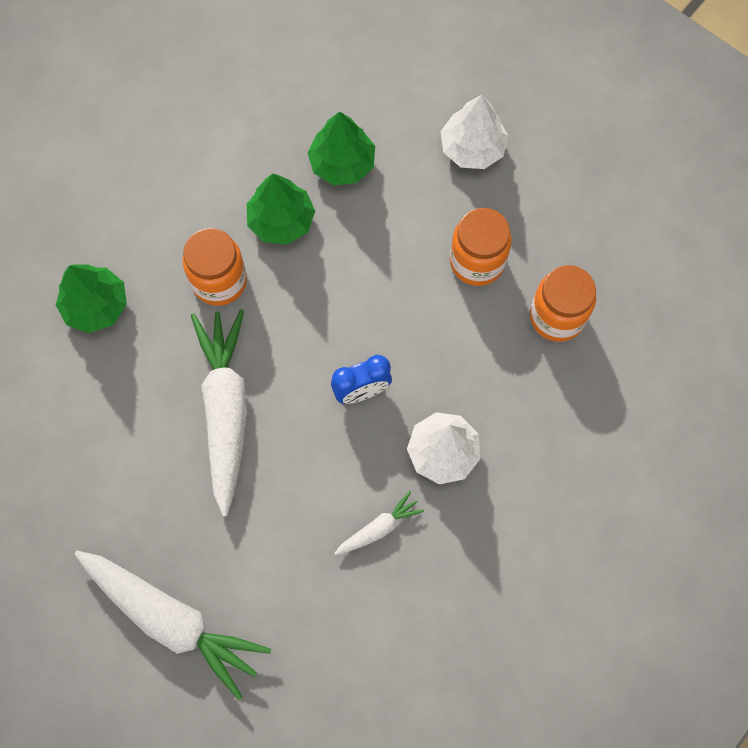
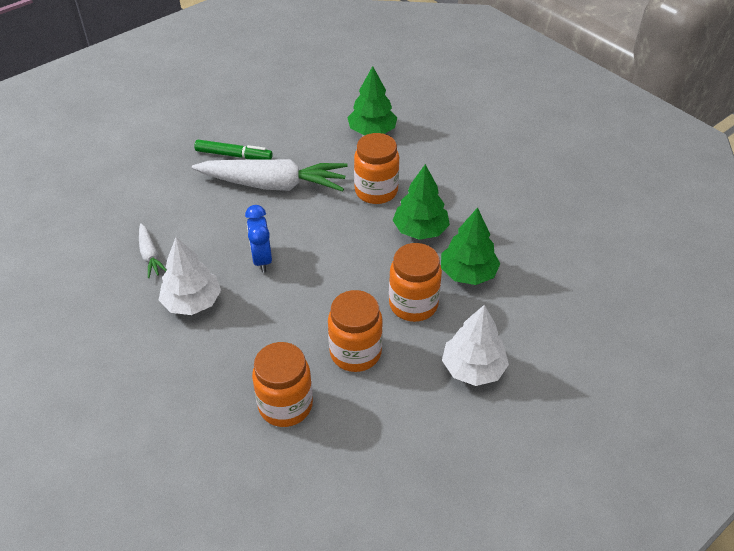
camera: 100 degrees right, 25 degrees down
white carrot [74,551,271,700] -> none
none -> green marker [194,140,273,160]
none -> orange jar [389,243,442,322]

